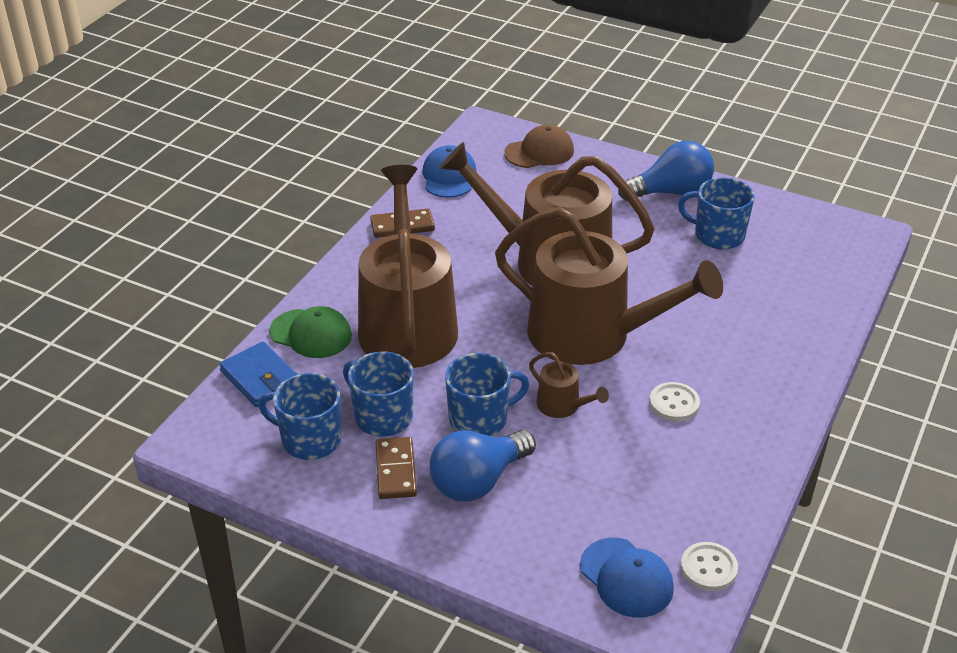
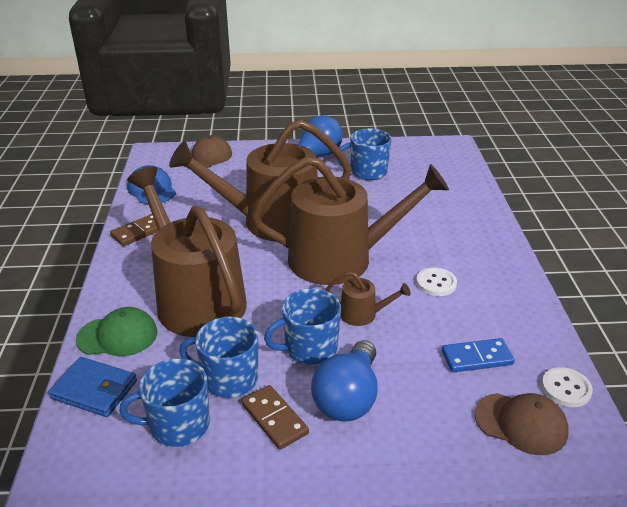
camera: 30 degrees left, 5 degrees down
blue mug [445,353,529,436] -> blue mug turned 150 degrees counterclockwise [264,288,341,365]
blue cap [580,538,674,617] -> brown cap [474,393,569,455]
none -> blue domino [442,338,515,373]

